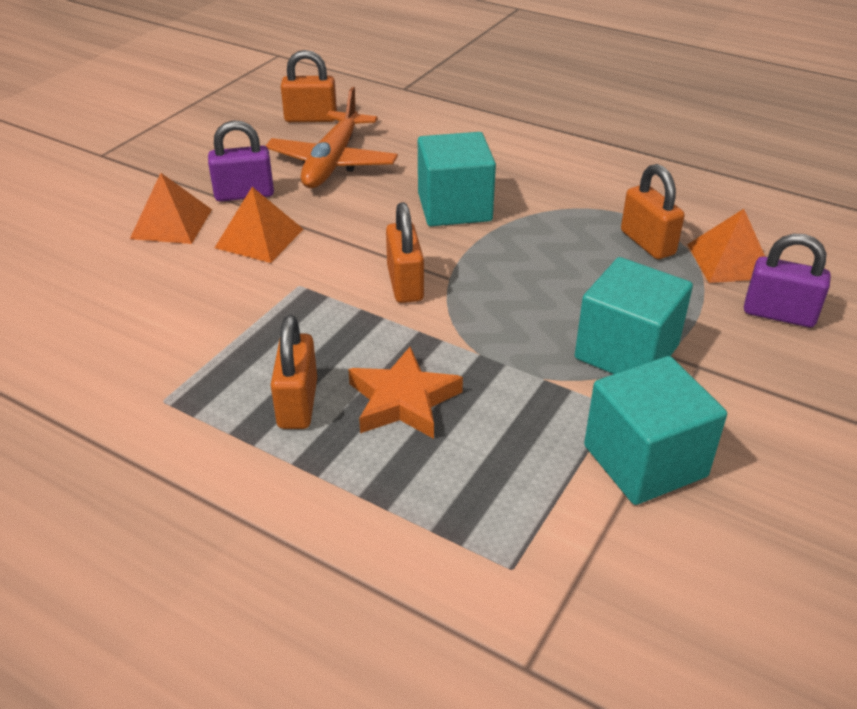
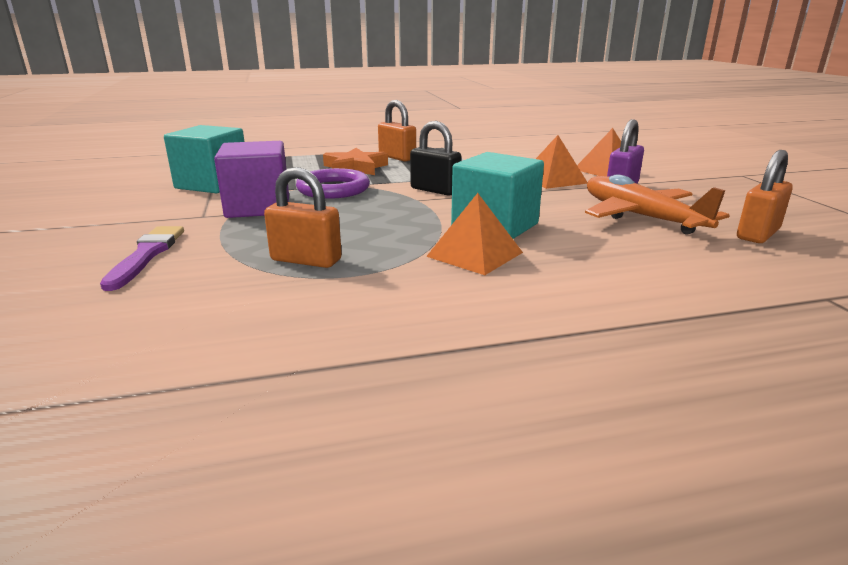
camera: 135 degrees right, 15 degrees down
orange padlock [386,202,424,303] -> black padlock [410,121,462,196]
turquoise cube [575,257,693,374] -> purple cube [214,141,289,218]
orange pyramid [687,209,765,283] -> orange pyramid moved to [426,193,523,275]
purple padlock [744,234,831,327] -> purple brush [100,226,184,291]
none -> purple ring [296,168,370,199]

